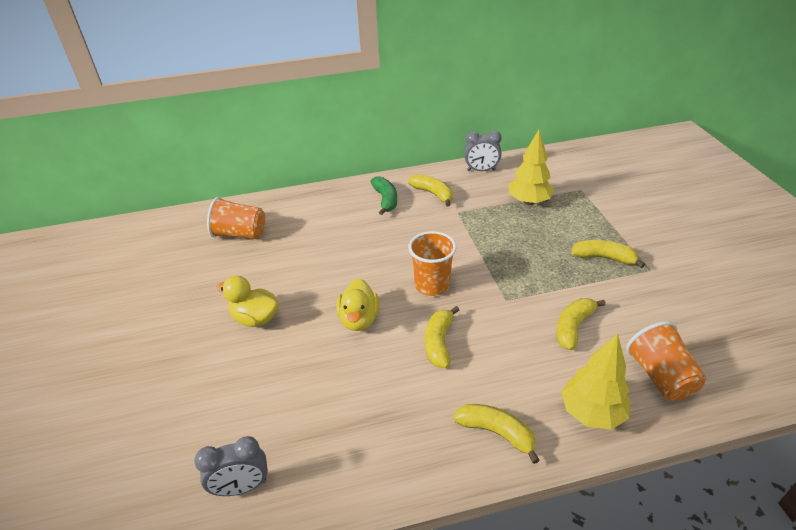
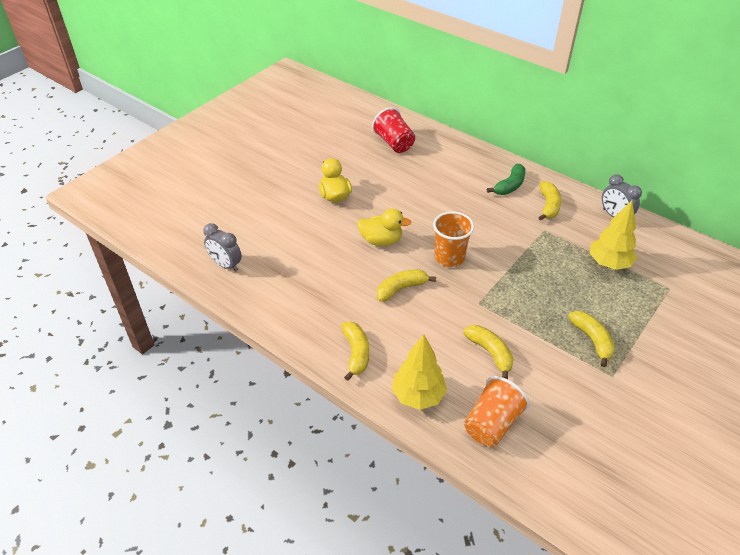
camera: 50 degrees right, 5 degrees up
orange cup [207,197,265,239] -> red cup [372,107,415,153]
yellow duck [336,278,379,331] -> yellow duck turned 135 degrees counterclockwise [357,209,412,246]
yellow banana [556,298,606,350] -> yellow banana turned 60 degrees clockwise [463,325,514,379]

